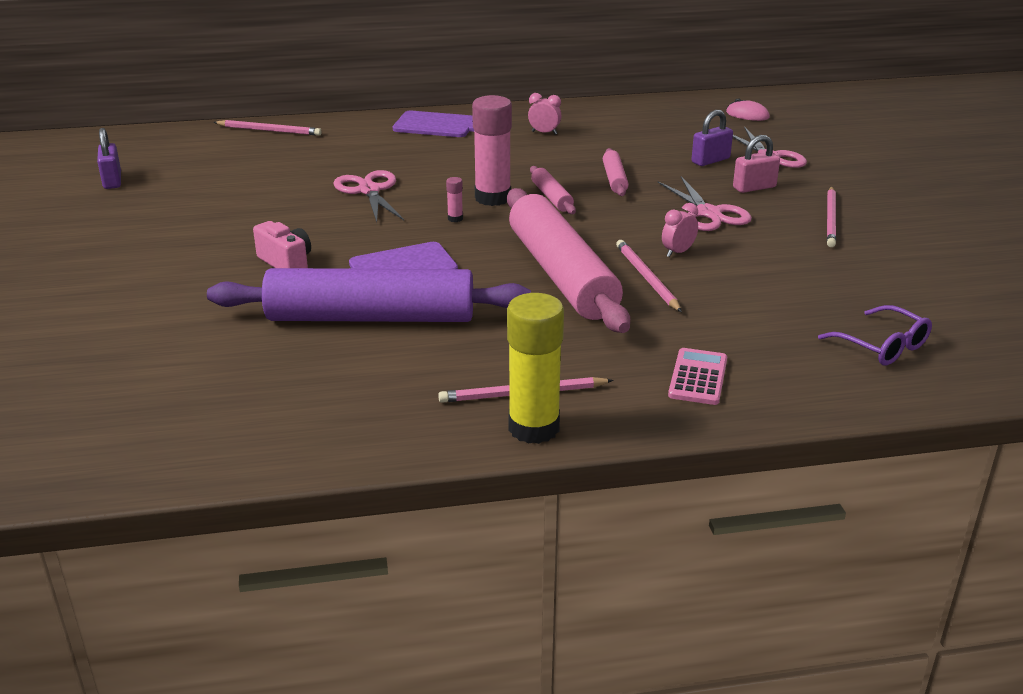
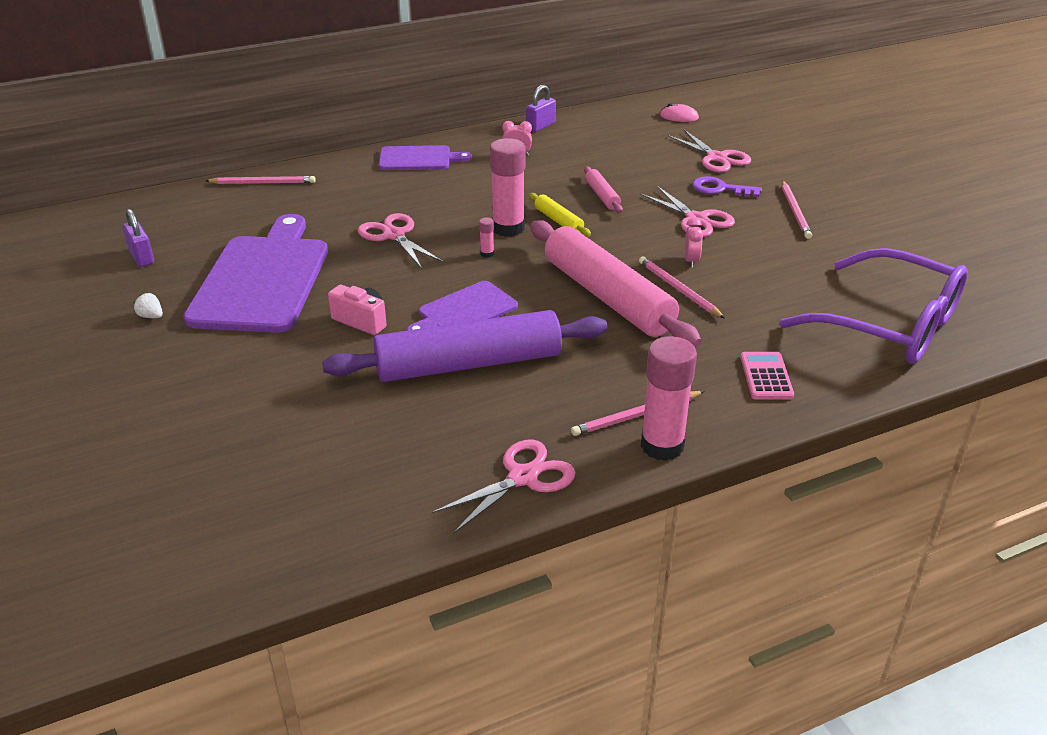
camera: 15 degrees left, 5 degrees up
yellow glue stick [507,293,564,444] -> pink glue stick [641,336,697,461]
pink rolling pin [530,166,576,214] -> yellow rolling pin [529,193,591,237]
pink clock [662,203,698,257] -> pink clock turned 150 degrees clockwise [685,217,703,268]
purple padlock [692,110,733,166] -> purple padlock moved to [526,85,556,132]
pink padlock [733,135,780,193] -> purple key [692,176,762,197]
purple glasses [818,305,932,366] -> purple glasses [780,248,968,364], size x2.17
none -> white strawberry [133,293,163,318]
none -> purple cutting board [183,214,328,333]
none -> pink scissors [432,440,576,534]

